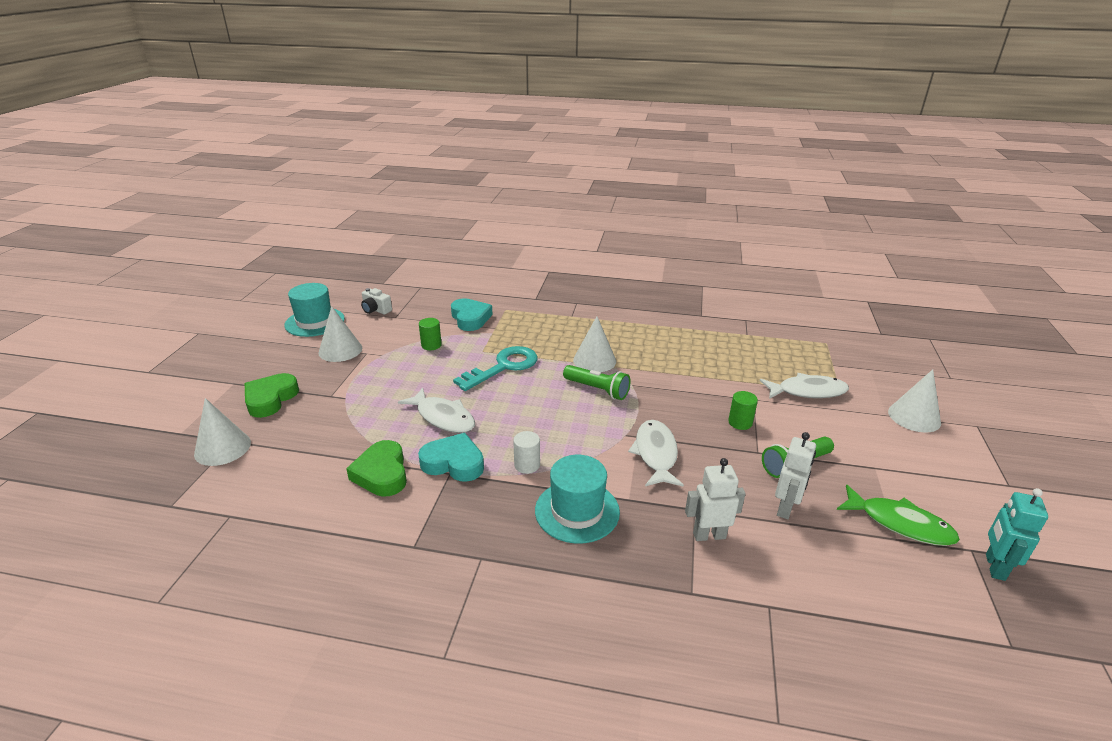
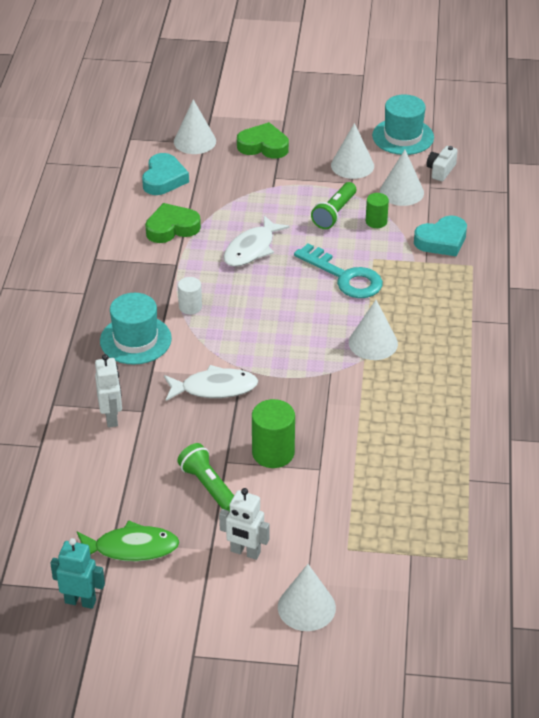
camera: 85 degrees right, 10 degrees up
turquoise heart [418,433,484,482] -> turquoise heart moved to [142,153,189,195]
green flashlight [563,365,631,400] -> green flashlight moved to [311,182,356,229]
green cylinder [728,391,758,430] -> green cylinder [252,399,295,468], size x1.67
white fish [760,373,849,399] -> none
white robot [775,432,816,519] -> white robot moved to [219,488,269,560]
green fish [837,485,960,546] -> green fish turned 120 degrees counterclockwise [77,520,180,561]
none -> white cone [380,150,424,206]

